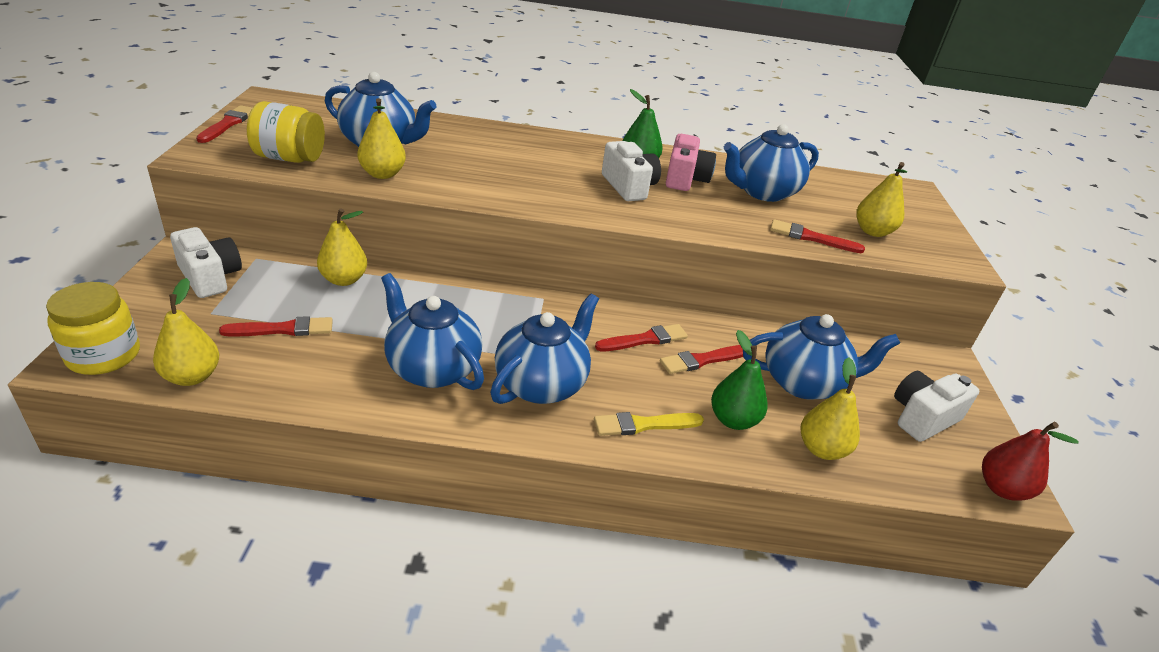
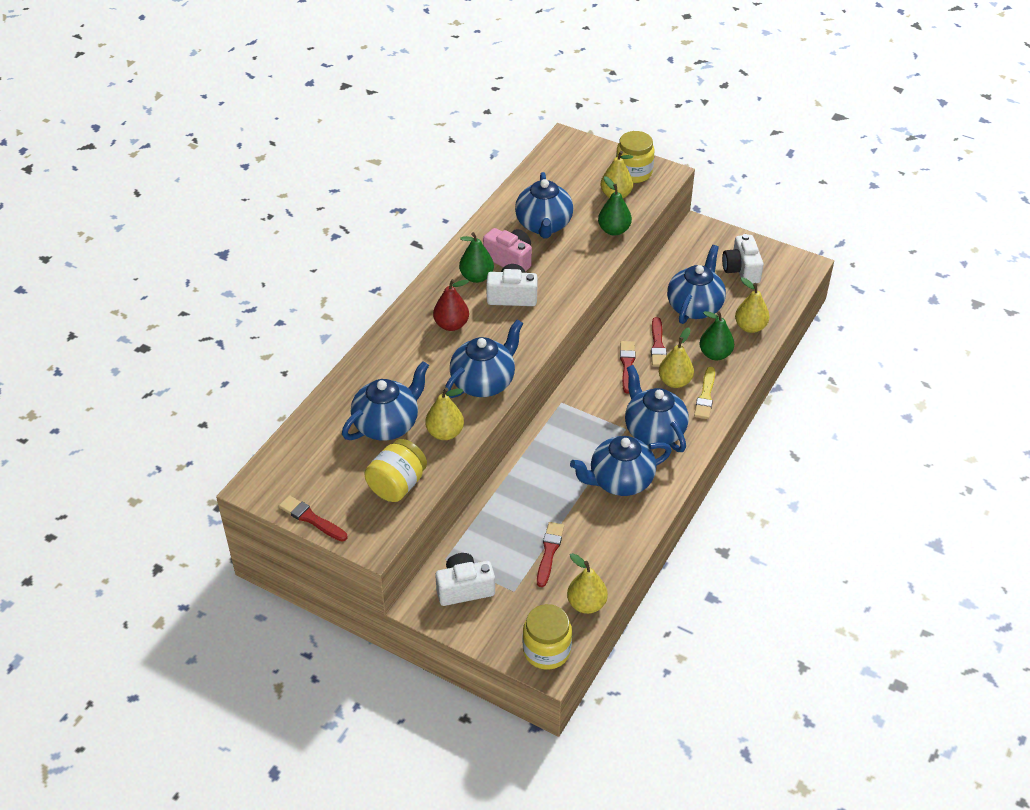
camera: 60 degrees left, 10 degrees up
yellow pear [317,208,367,286] -> yellow pear moved to [659,327,694,388]
red brush [770,219,865,253] -> green pear [598,176,632,236]
red pear [982,422,1079,501] -> red pear moved to [433,279,469,331]
none -> blue teapot [445,319,523,398]
none -> yellow jar [616,131,655,183]

